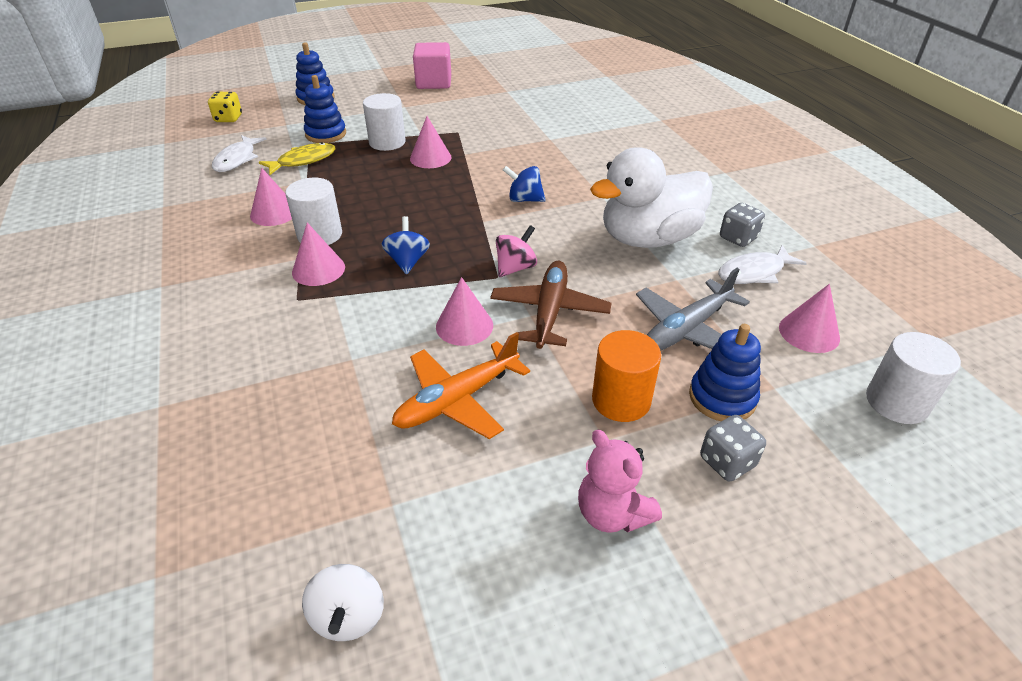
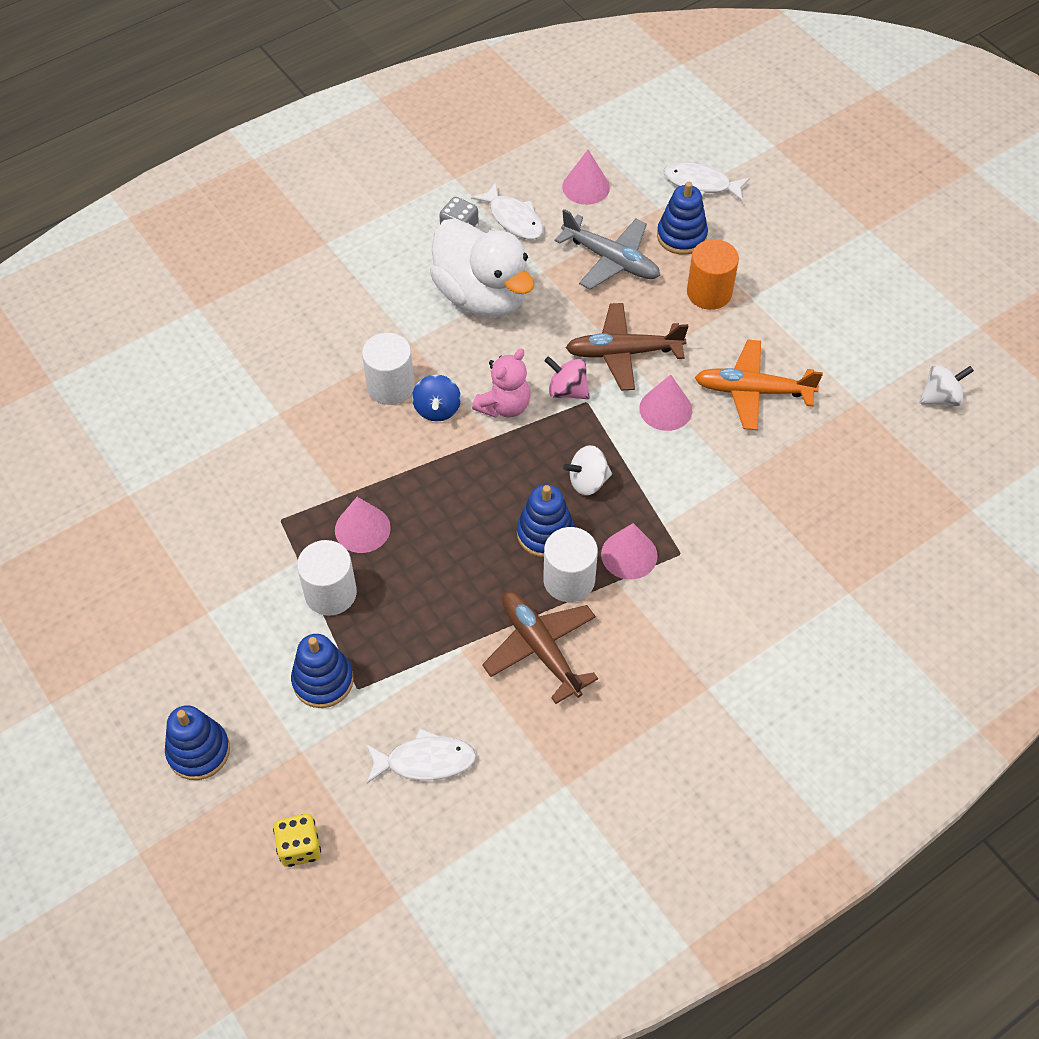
camera: 105 degrees left, 15 degrees up
pink cone [250,168,292,226] -> brown plane [482,591,598,704]
yellow fish [259,142,336,175] -> none
blue spinning top [381,216,430,274] -> white spinning top [563,445,612,496]
orange plane [392,332,530,439] -> orange plane turned 150 degrees clockwise [695,339,823,430]
pink cube [413,42,451,89] -> none
pink teddy bear [578,430,662,533] -> pink teddy bear moved to [472,349,531,418]
grey dice [700,415,766,482] -> none
white cylinder [866,332,961,424] -> white cylinder moved to [362,333,414,405]
none -> blue stacking toy [517,484,574,558]
none -> white fish [663,162,750,201]

